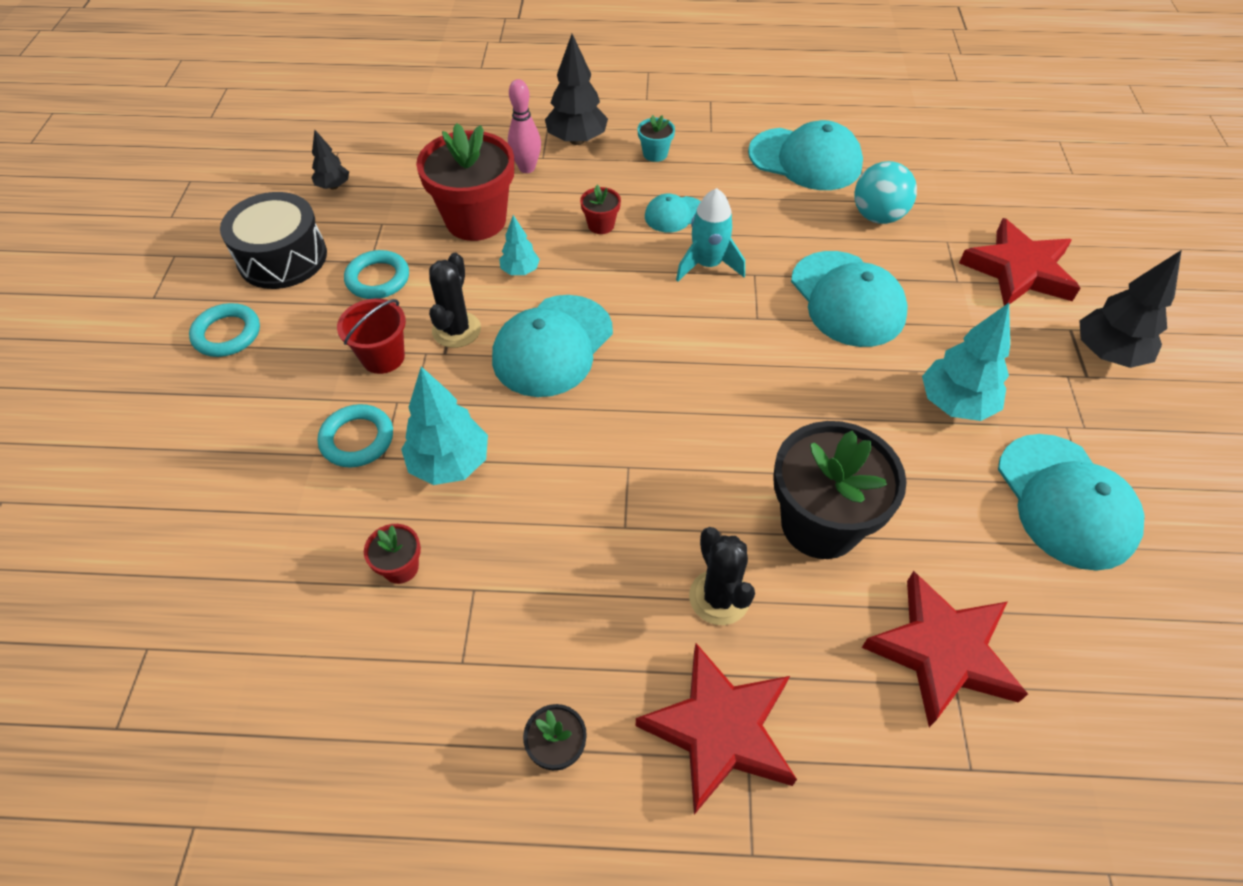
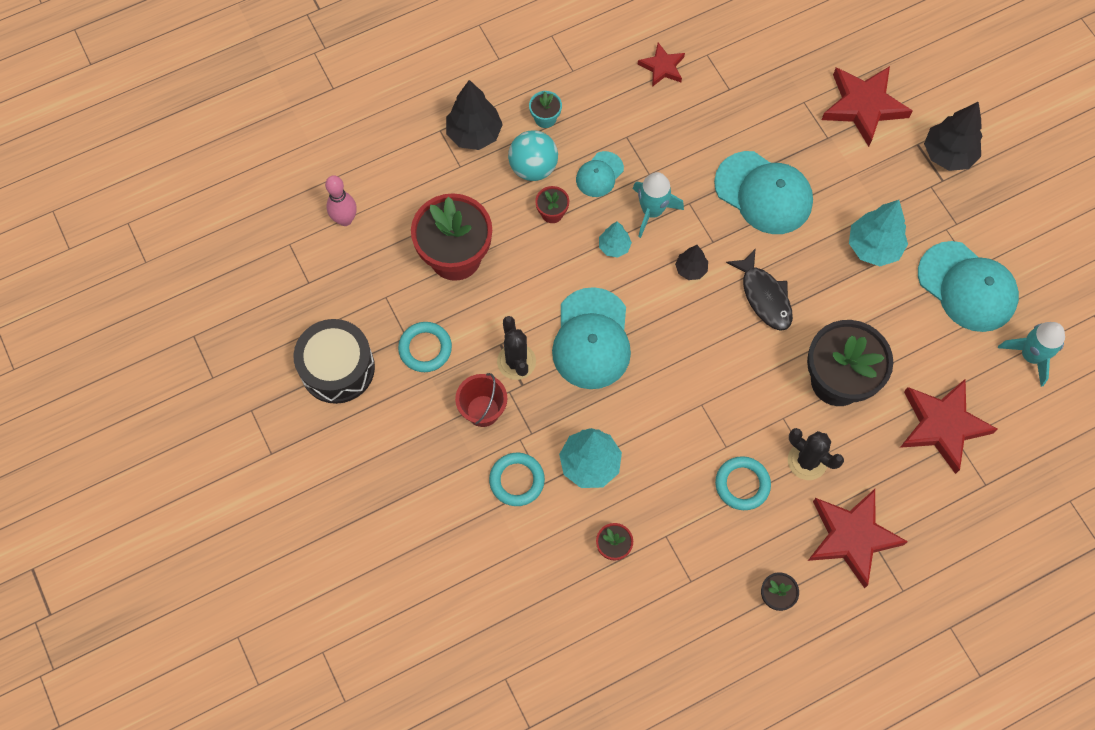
camera: 30 degrees left, 15 degrees up
turquoise ring [189,303,260,357] -> turquoise ring moved to [715,456,771,510]
black tree [312,130,349,190] -> black tree moved to [675,245,708,280]
turquoise tree [499,215,540,275] -> turquoise tree moved to [599,221,632,258]
pink bowling pin [508,79,541,173] -> pink bowling pin moved to [325,175,357,226]
turquoise cap [748,120,863,190] -> red star [637,43,685,87]
turquoise ball [854,161,917,224] -> turquoise ball moved to [508,130,558,181]
none -> black fish [726,248,793,331]
none -> turquoise rocket [998,322,1065,387]

